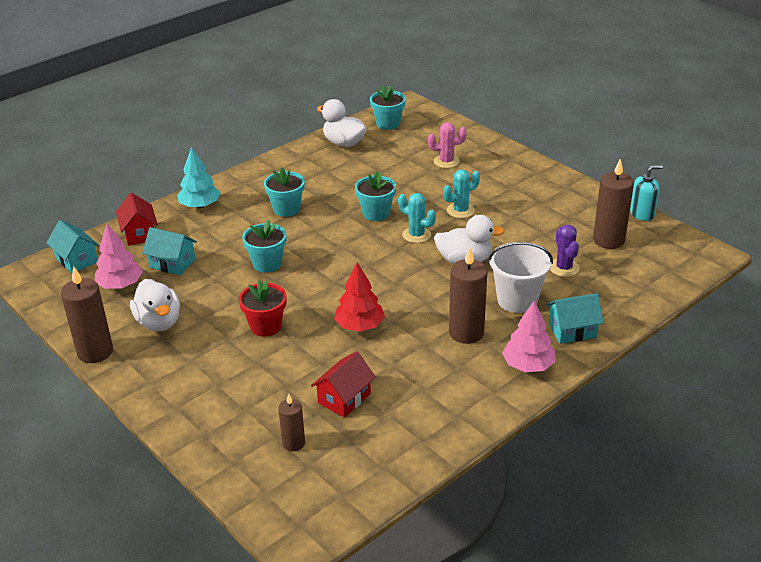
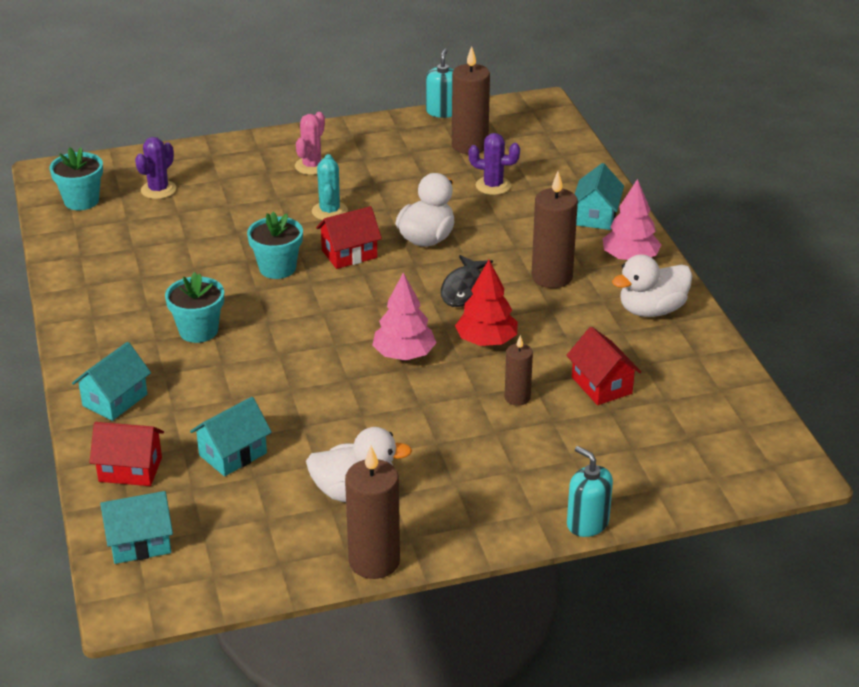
camera: 65 degrees left, 0 degrees up
pink tree [95,224,143,289] -> pink tree moved to [372,273,437,360]
turquoise tree [177,147,221,209] -> turquoise house [72,342,151,421]
red flower pot [239,280,287,337] -> none
turquoise flower pot [242,219,286,273] -> none
brown candle [278,394,305,451] -> brown candle moved to [505,335,533,406]
white duck [317,99,367,147] -> white duck moved to [612,254,692,317]
turquoise cactus [398,193,436,243] -> red house [316,206,382,269]
pink cactus [428,122,467,168] -> pink cactus moved to [295,112,325,175]
white bucket [488,242,553,313] -> none
none -> purple cactus [135,137,176,199]
none -> black fish [441,255,493,307]
none -> turquoise soap dispenser [567,446,613,537]

